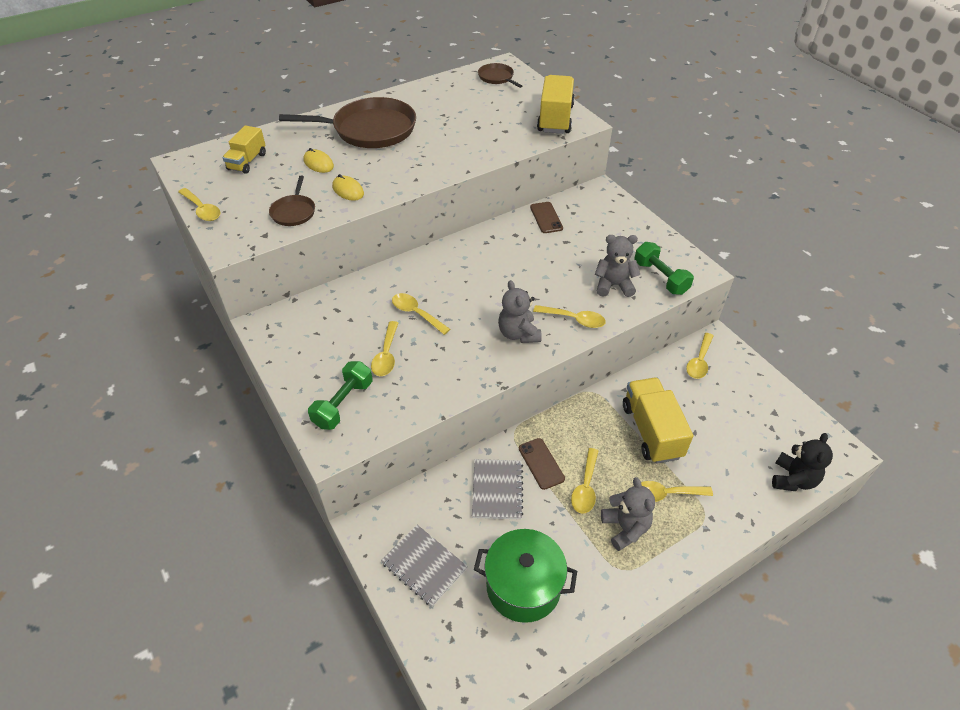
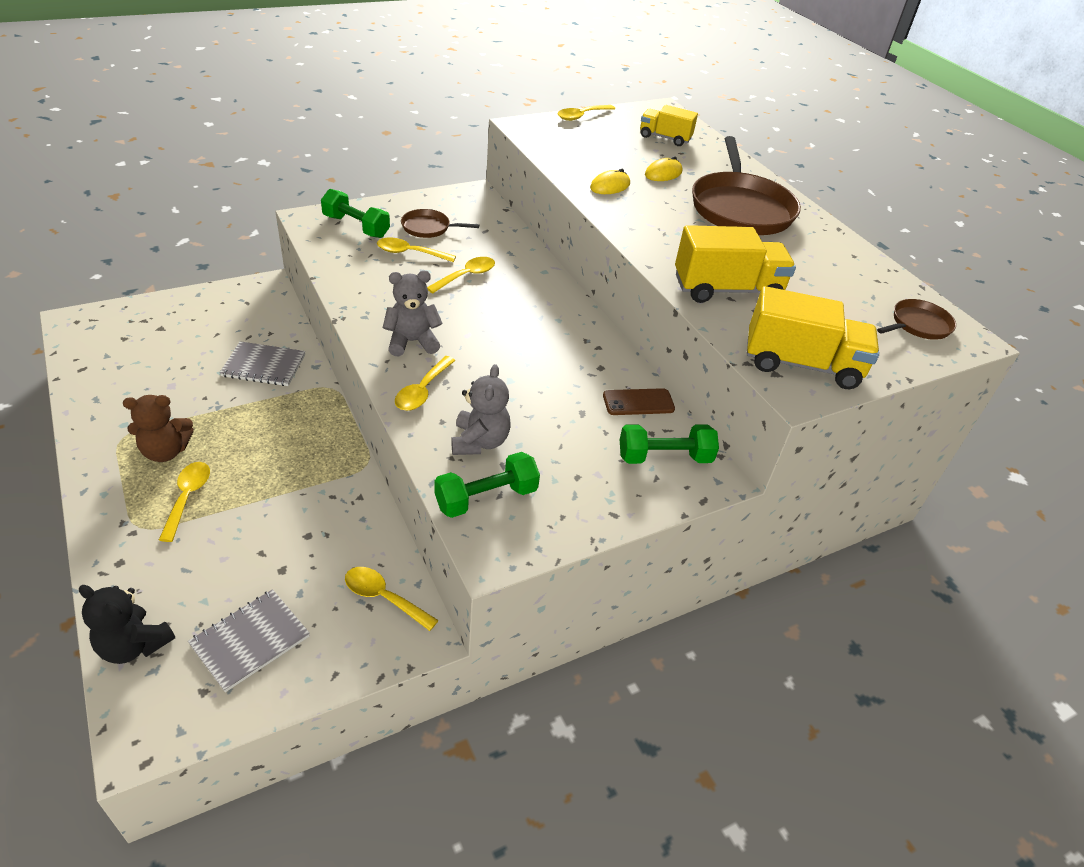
camera: 90 degrees right, 5 degrees down
brown pan [269,176,315,226] -> brown pan moved to [401,209,479,238]
grey notebook [381,525,468,607] -> grey notebook moved to [188,589,310,692]
green pot [474,529,577,623] -> none
brown phone [519,438,565,490] -> none
yellow spoon [571,448,598,513] -> none
grey teddy bear [601,477,655,551] -> brown teddy bear [123,395,194,462]
yellow truck [623,378,693,464] -> yellow truck moved to [675,225,796,303]
none -> green dumbbell [620,425,719,464]

